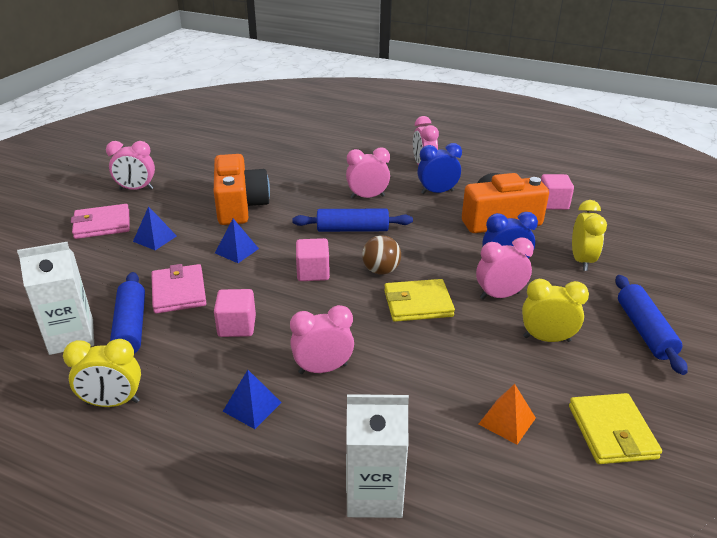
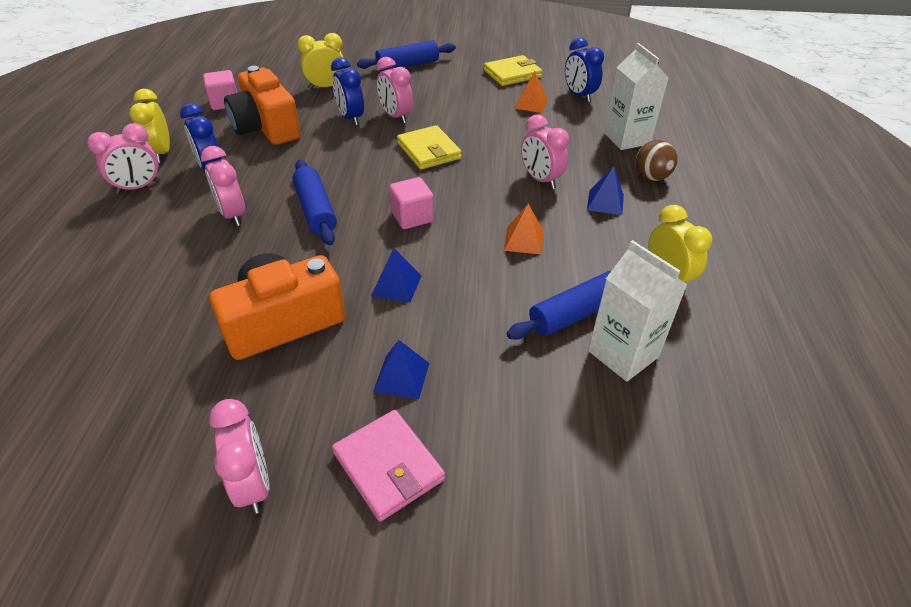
camera: 110 degrees left, 10 degrees up
pink wallet [151,264,207,314] -> none
pink cube [214,289,256,337] -> orange pyramid [504,204,543,255]
brown ball [362,235,401,275] -> brown ball moved to [636,140,678,181]
yellow clock [522,279,589,342] -> yellow clock moved to [130,89,170,163]
none -> blue clock [565,38,604,102]

